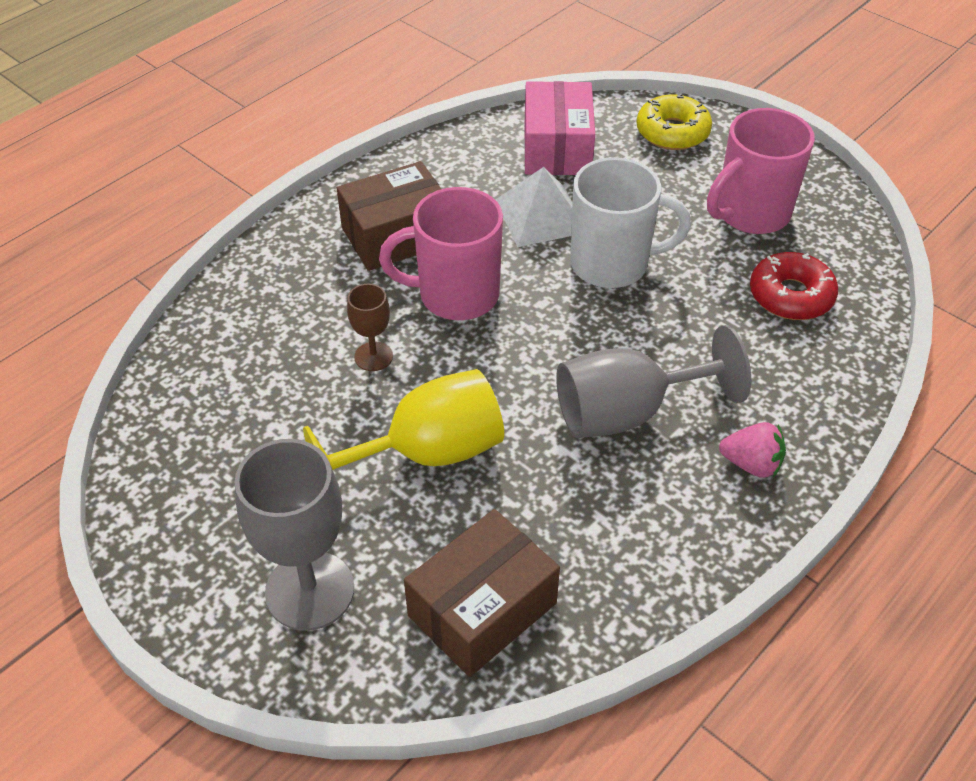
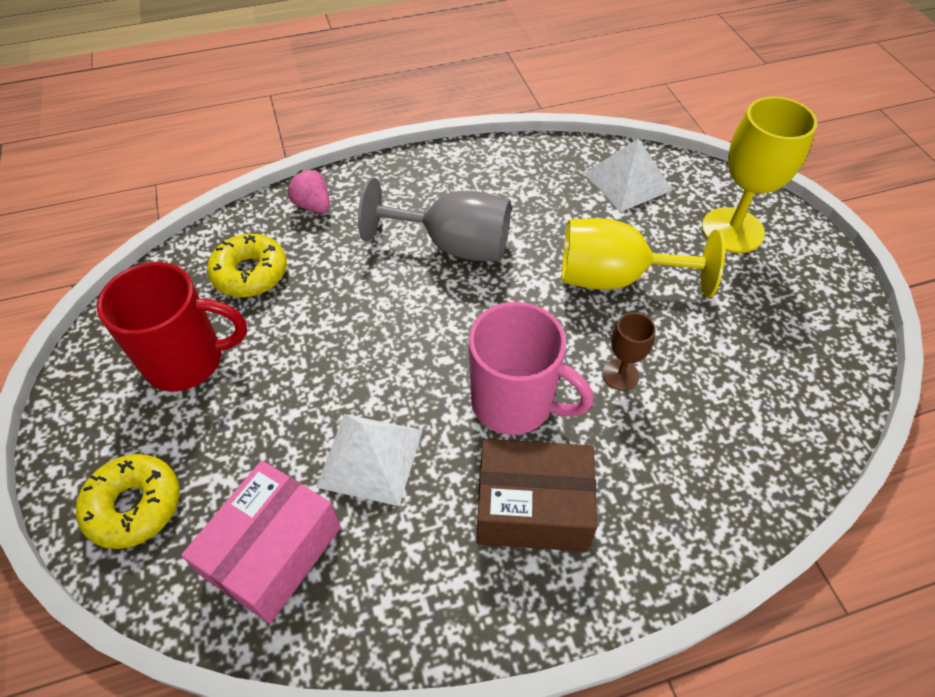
camera: 150 degrees left, 5 degrees up
grey goblet [235,439,354,631] -> yellow goblet [702,97,817,253]
brown box [404,509,560,677] -> white pyramid [584,138,673,212]
white mug [570,157,691,288] -> none
pink mug [707,108,815,234] -> red mug [97,262,247,391]
pink strawberry [719,422,786,478] -> pink strawberry moved to [287,169,330,213]
red donut [750,252,838,320] -> yellow donut [207,234,287,297]

